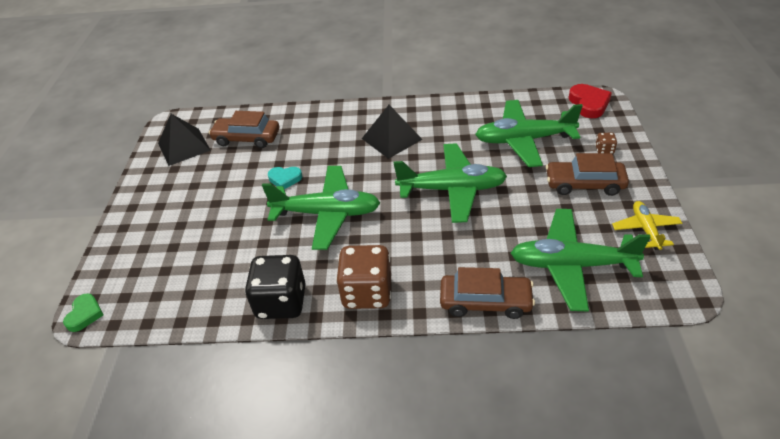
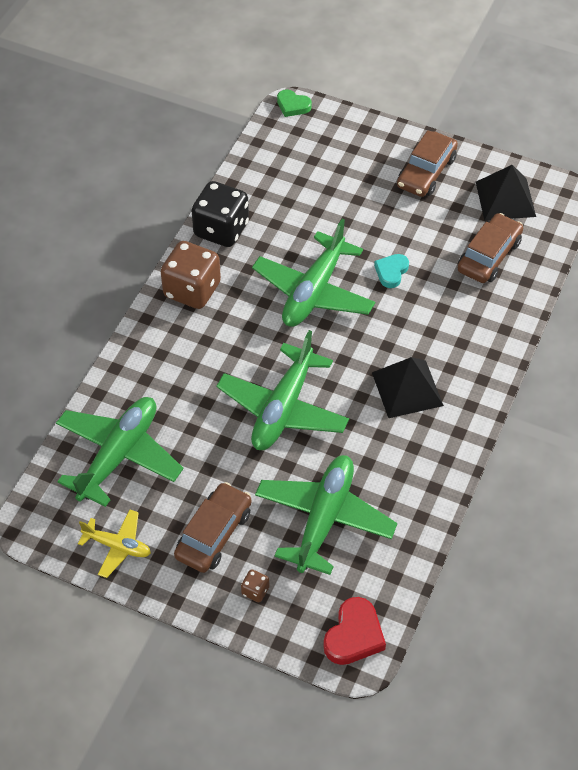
camera: 110 degrees right, 10 degrees up
brown car [440,267,535,319] -> brown car moved to [397,130,458,197]
red heart [569,84,612,118] -> red heart turned 75 degrees counterclockwise [323,597,386,665]

